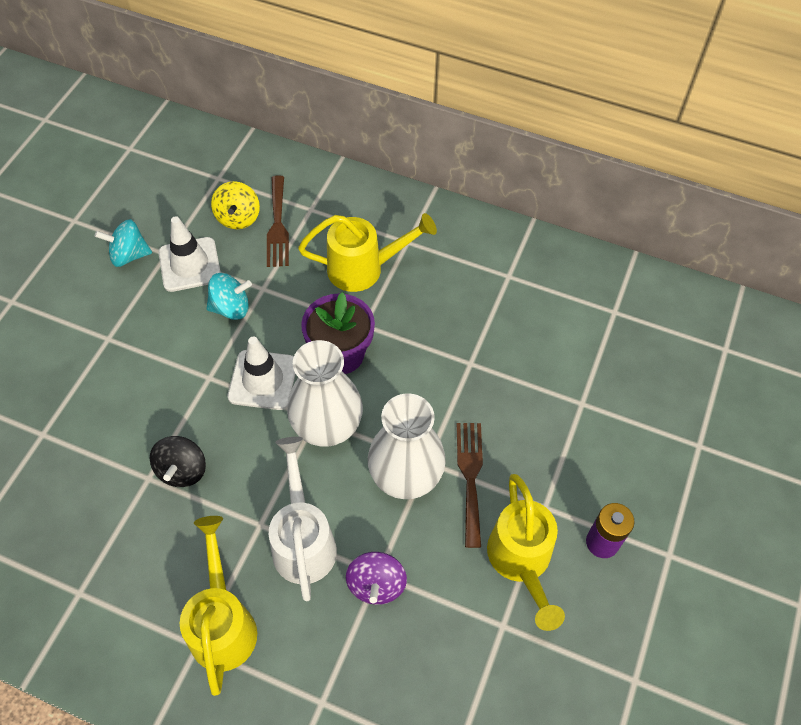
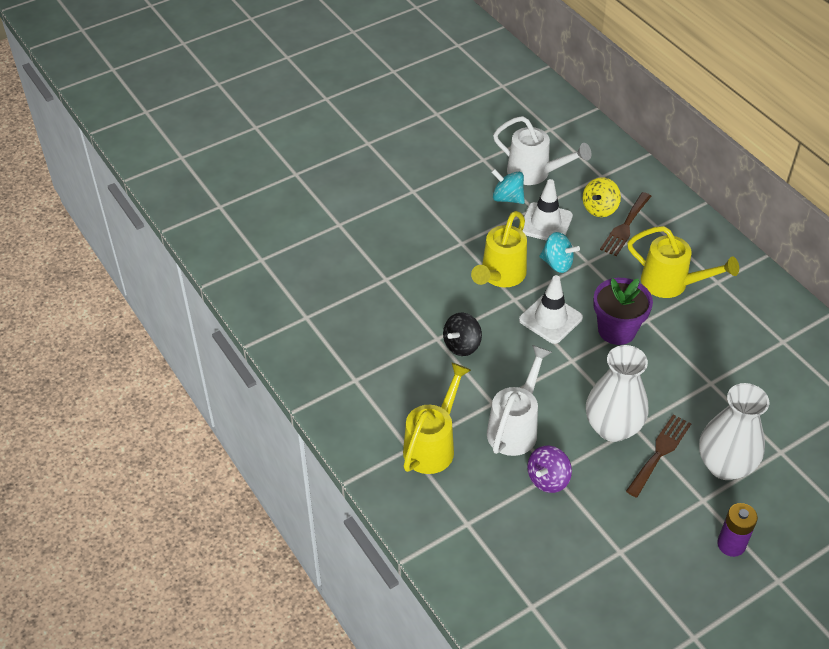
camera: 35 degrees right, 10 degrees down
white vase [287,340,363,447] -> white vase moved to [699,383,769,480]
yellow watering can [487,474,565,631] -> yellow watering can moved to [471,211,527,287]
none -> white watering can [493,116,591,185]

